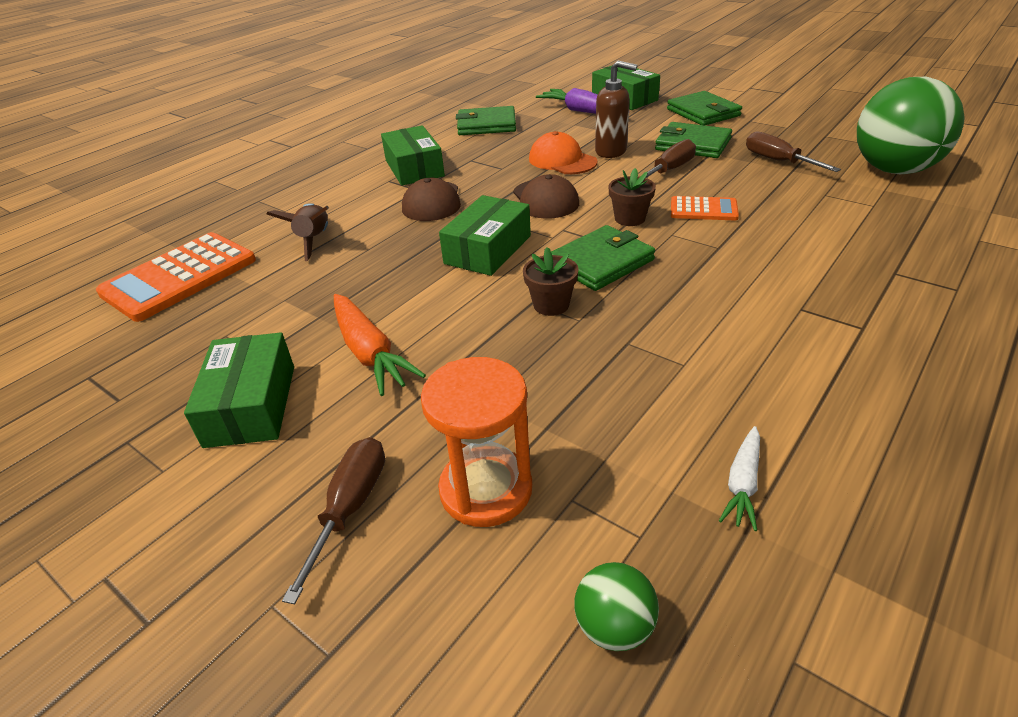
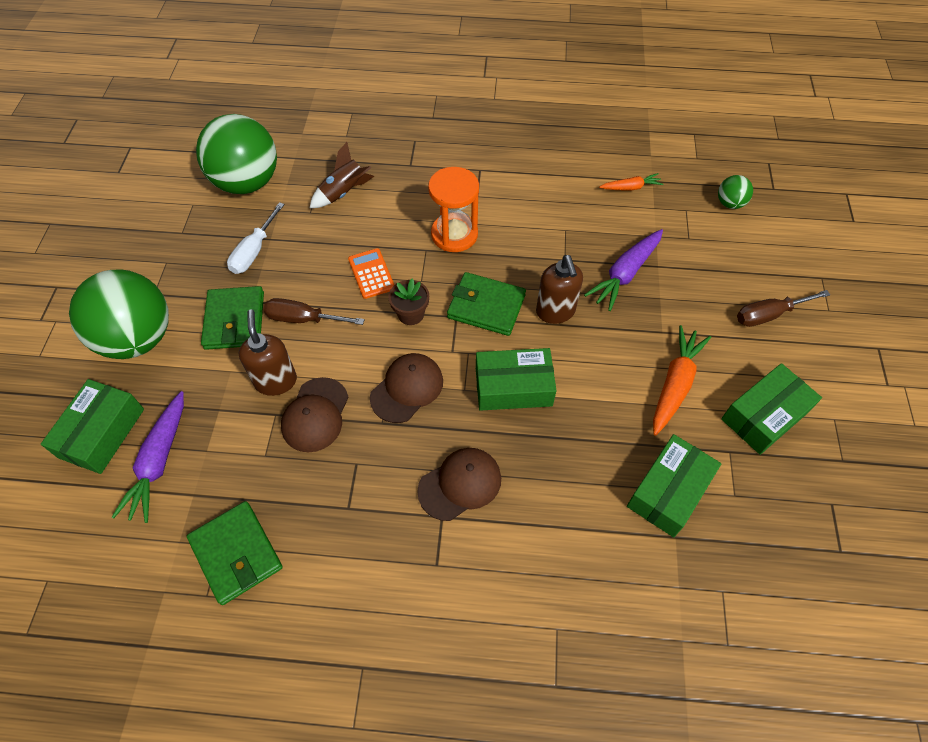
camera: 125 degrees left, 20 degrees up
orange calculator [96,232,256,322] -> none
brown rocket [267,203,329,261] -> brown rocket moved to [310,142,374,208]
green box [381,125,445,186] -> green box moved to [627,434,721,538]
orange hourglass [421,357,532,527] -> orange hourglass moved to [428,167,479,252]
brown flower pot [523,247,579,316] -> brown soap dispenser [536,255,583,324]
orange cap [529,131,597,174] -> brown cap [281,377,349,452]
green wallet [667,91,742,125] -> green ball [69,270,169,359]
white carrot [719,426,760,531] -> orange carrot [599,173,663,191]
brown screwdriver [746,131,841,172] -> white screwdriver [227,202,285,274]
none -> purple carrot [584,229,663,311]

